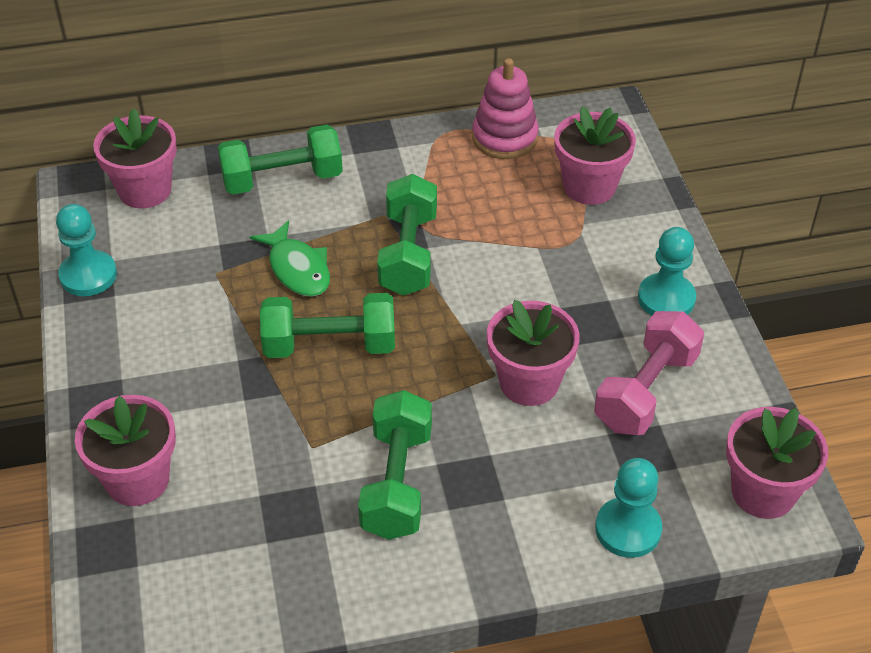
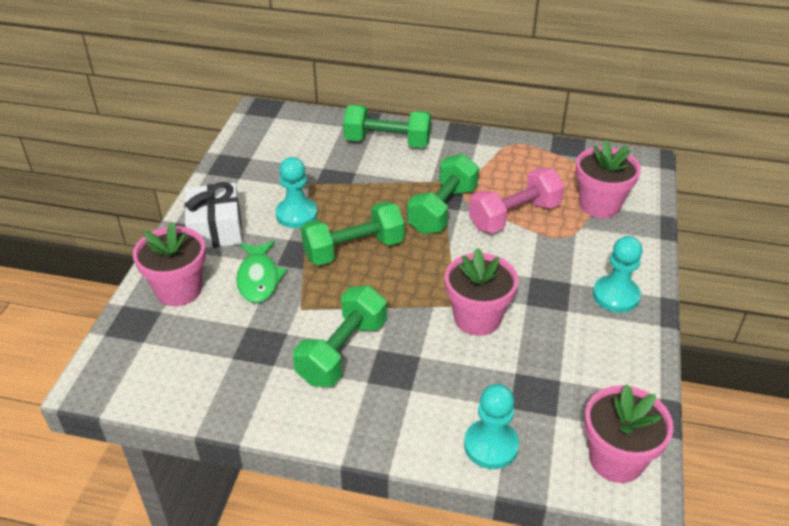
camera: 25 degrees right, 5 degrees down
turquoise pawn [56,204,117,296] -> turquoise pawn moved to [276,157,318,228]
pink flower pot [93,108,177,208] -> none
green fish [250,220,330,297] -> green fish moved to [236,241,287,303]
green dumbbell [260,293,395,358] -> green dumbbell turned 45 degrees counterclockwise [301,201,405,266]
pink stacking toy [472,58,539,159] -> none
pink dumbbell [594,311,704,435] -> pink dumbbell moved to [469,168,564,233]
none -> white gift [184,182,242,248]

